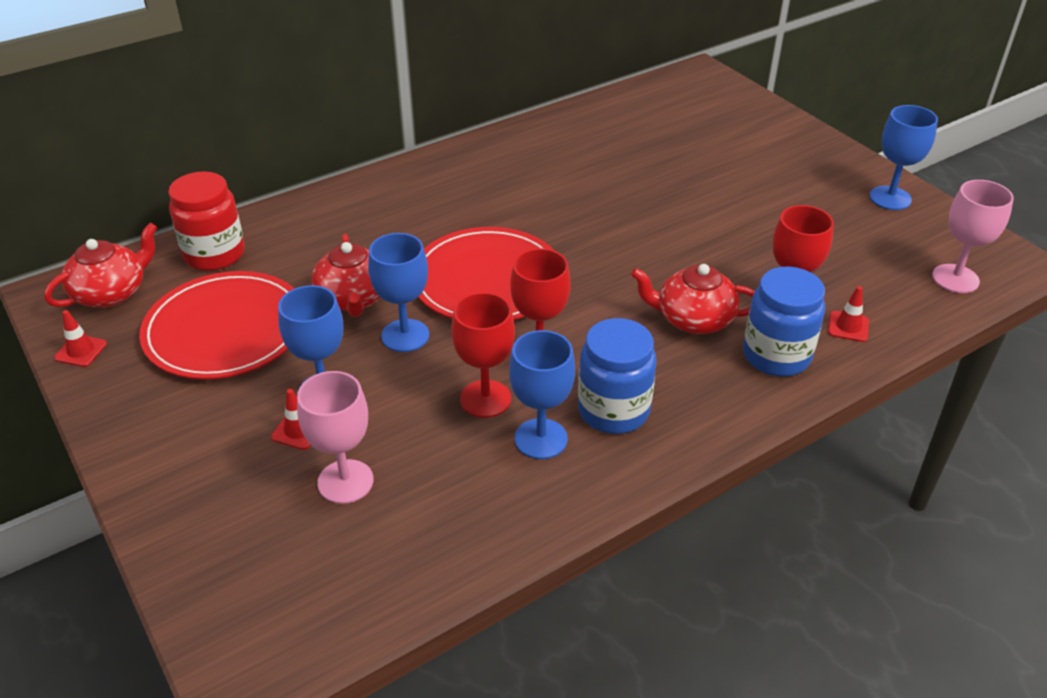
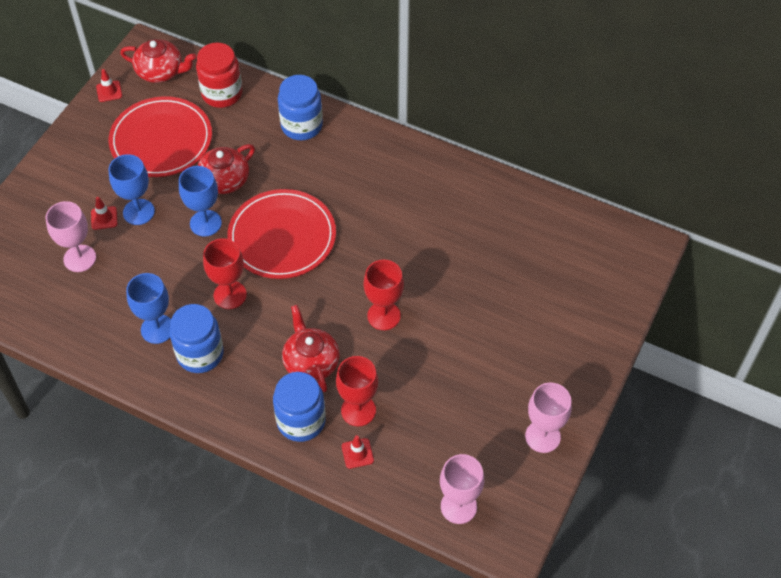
camera: 60 degrees right, 15 degrees up
red goblet [452,292,515,418] -> red goblet moved to [364,260,404,330]
blue goblet [869,105,938,210] -> pink goblet [525,383,572,453]
none -> blue jar [278,75,323,140]

